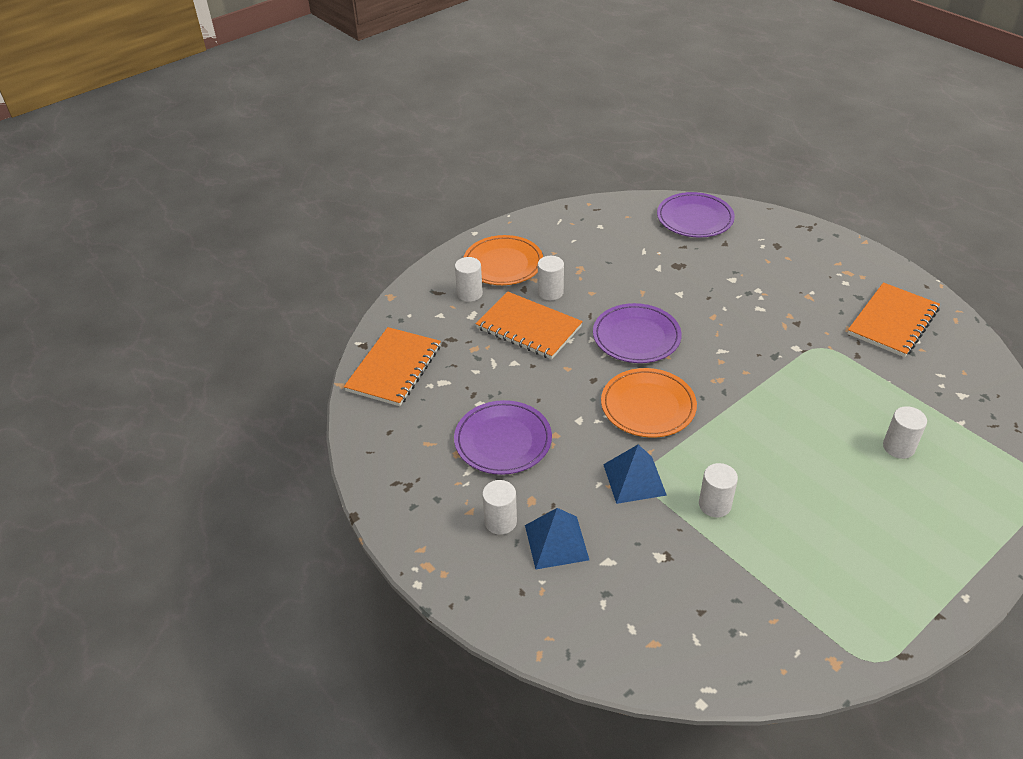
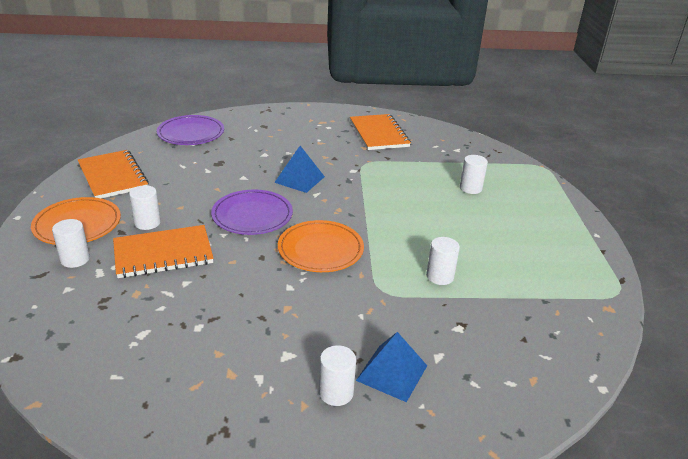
camera: 55 degrees left, 10 degrees down
orange notebook [344,327,441,406] -> orange notebook moved to [78,150,149,198]
purple plate [454,400,552,475] -> none
blue pyramid [603,445,667,504] -> blue pyramid moved to [274,146,325,193]

